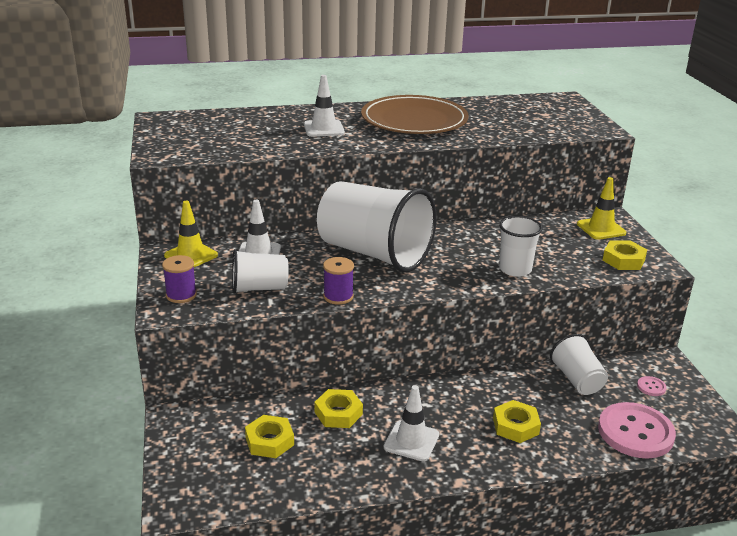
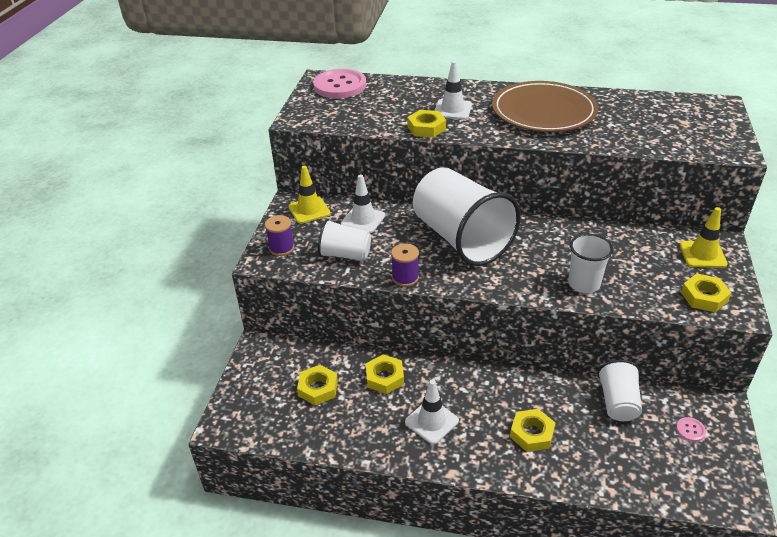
camera: 25 degrees right, 10 degrees up
pink button [598,402,676,459] -> pink button moved to [313,69,366,98]
none -> yellow nut [407,110,446,138]

